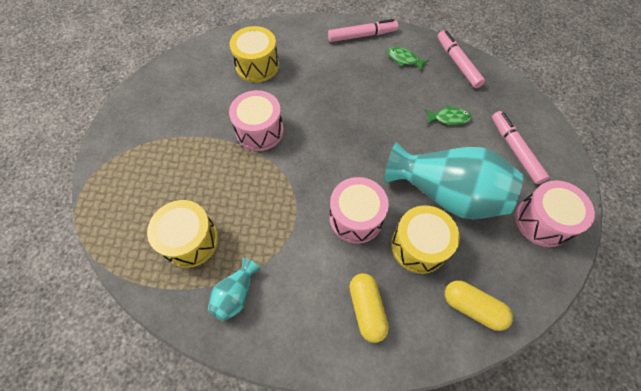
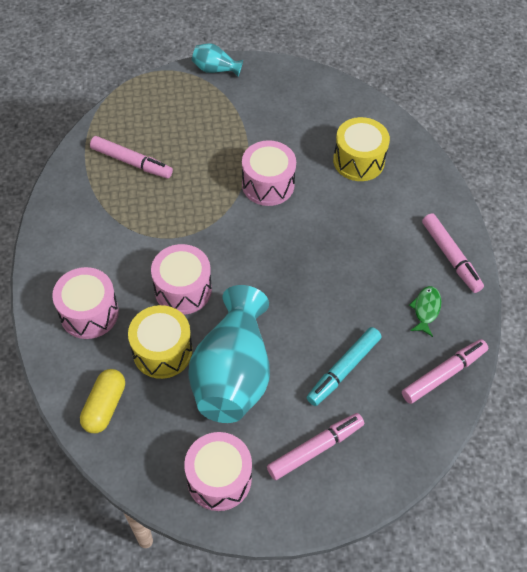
camera: 75 degrees right, 5 degrees down
yellow drum [147,200,218,268] -> pink marker [90,136,173,179]
turquoise vase [208,258,261,321] -> turquoise vase moved to [192,43,243,77]
yellow capsule [349,273,389,343] -> pink drum [52,267,119,339]
green fish [425,105,472,125] -> turquoise marker [307,327,382,406]

